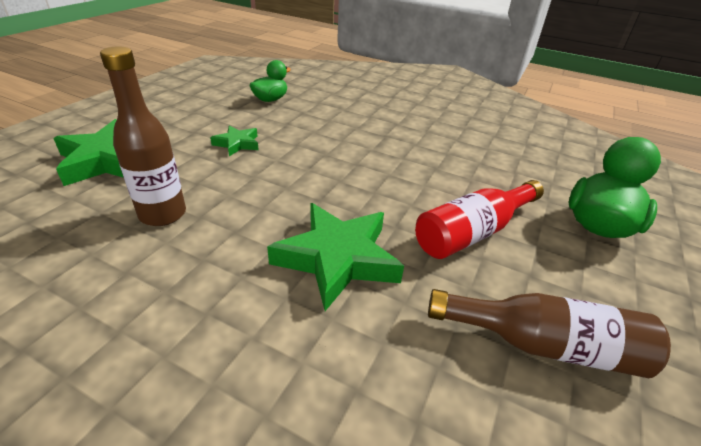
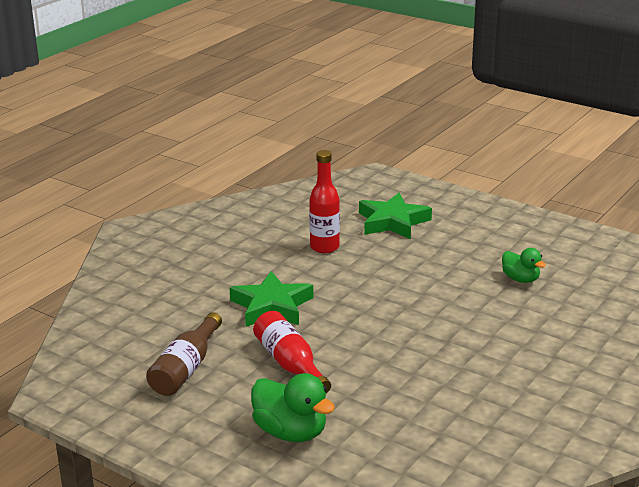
camera: 100 degrees right, 10 degrees down
brown bottle [100,46,186,226] -> red bottle [309,150,340,253]
green star [210,125,259,156] -> none

